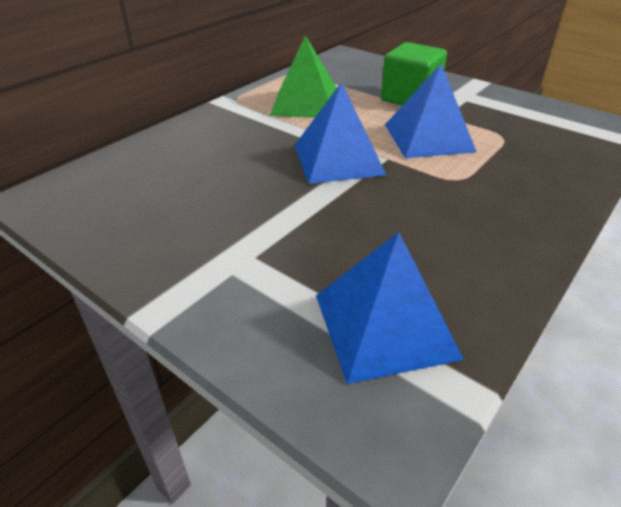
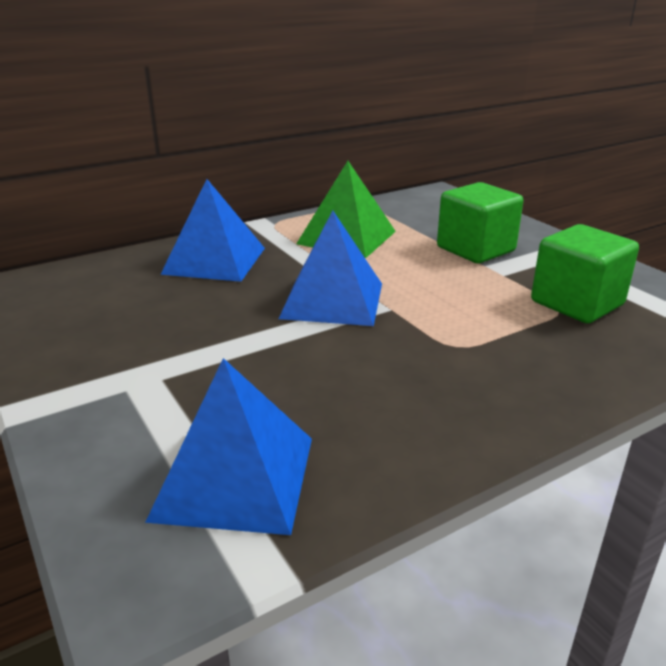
camera: 20 degrees right, 10 degrees down
blue pyramid [385,64,476,158] -> blue pyramid moved to [160,179,265,282]
none -> green cube [531,224,639,323]

